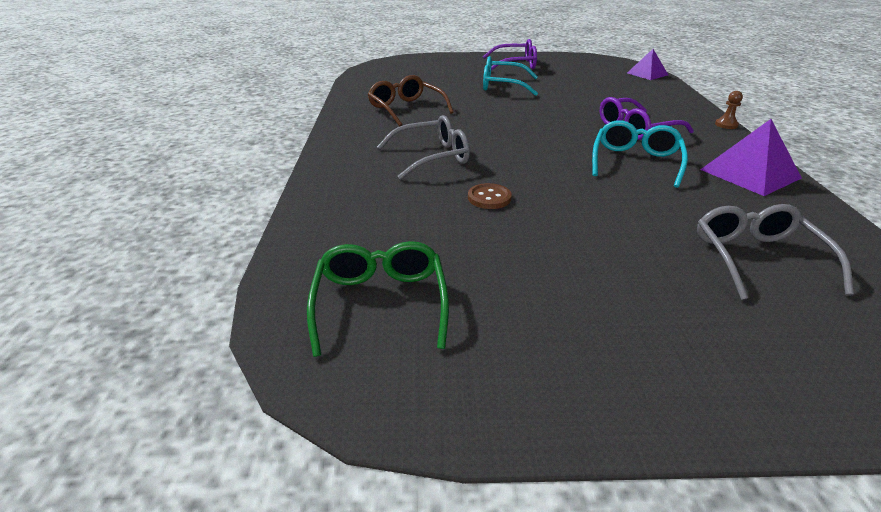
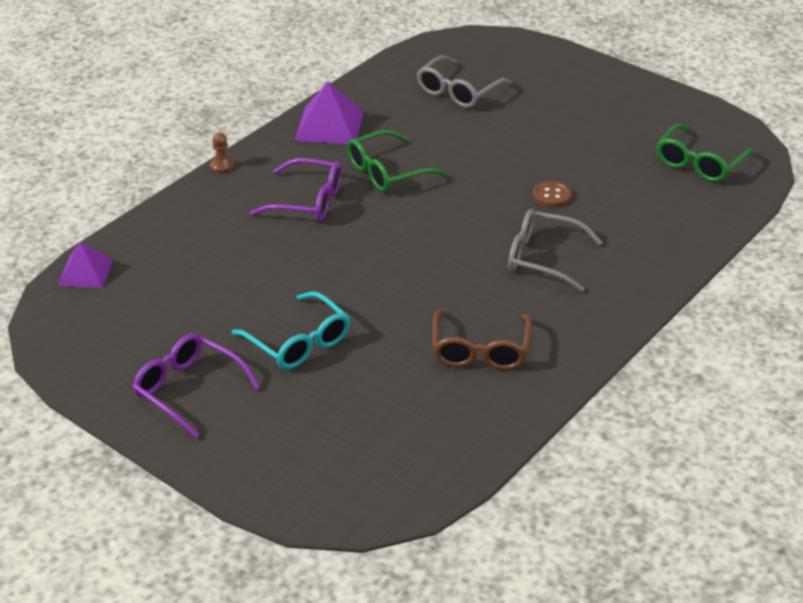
camera: 140 degrees left, 5 degrees up
turquoise glasses [592,120,688,188] -> green glasses [347,130,447,192]

